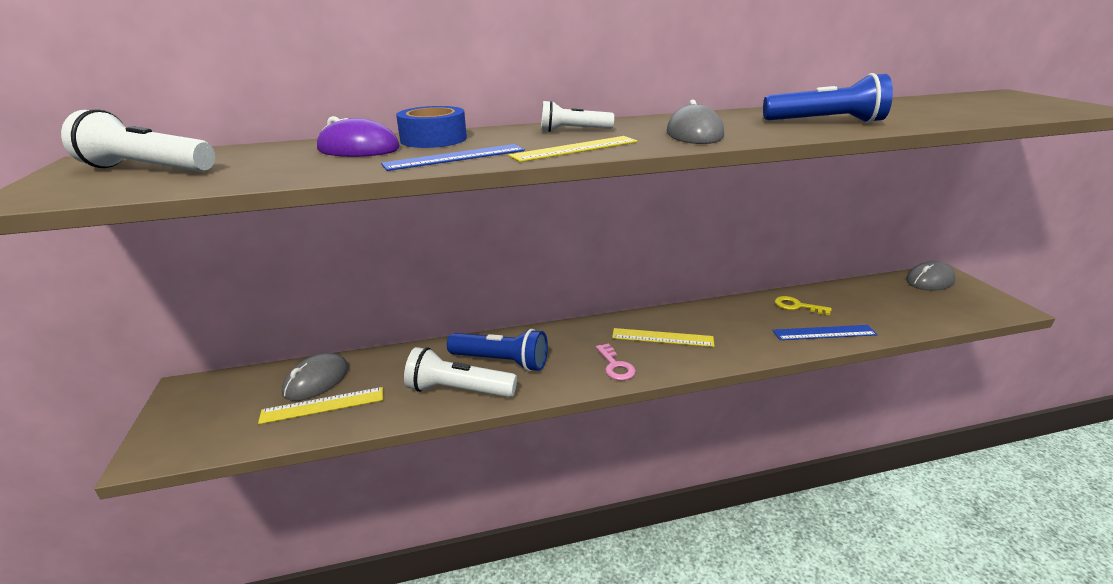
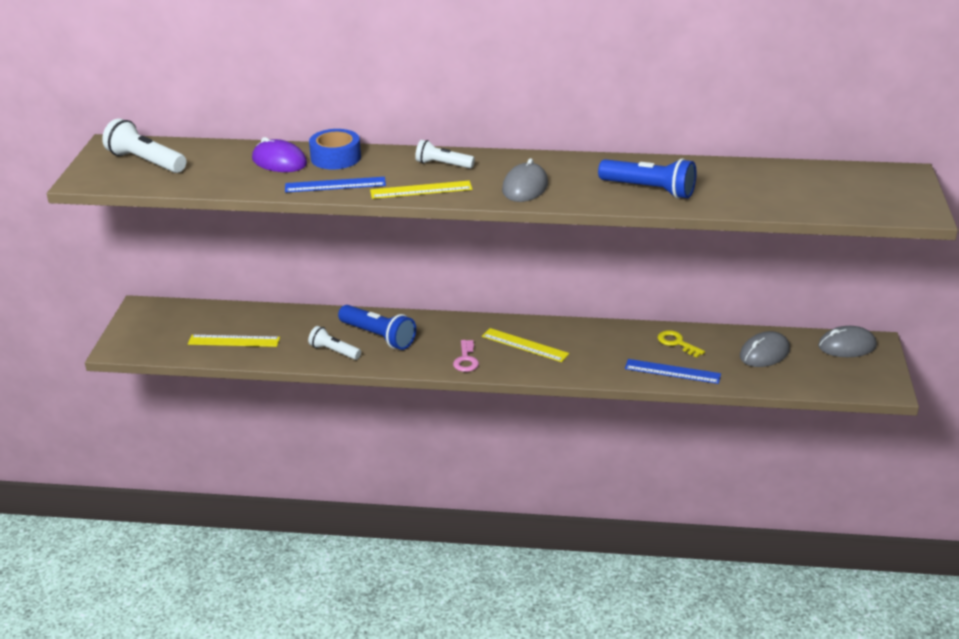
camera: 20 degrees right, 5 degrees up
grey mouse [282,353,349,401] -> grey mouse moved to [740,331,790,367]
white flashlight [404,347,517,397] -> white flashlight [308,326,361,360], size x0.63

